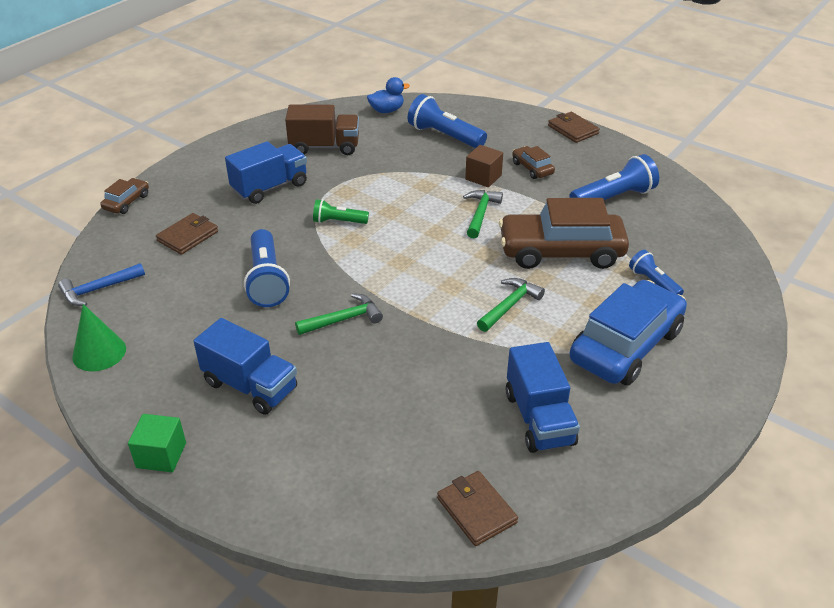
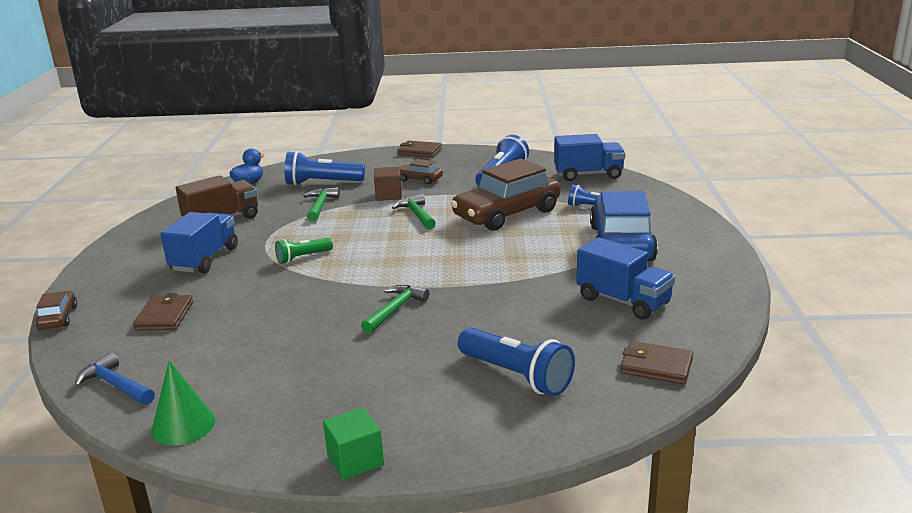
camera: 35 degrees left, 15 degrees down
blue hammer [58,263,145,306] -> blue hammer turned 105 degrees clockwise [74,353,155,405]
blue truck [194,318,297,415] -> blue truck moved to [554,134,625,181]
blue flashlight [244,229,290,307] -> blue flashlight moved to [458,328,575,396]
green hammer [477,278,545,332] -> green hammer moved to [303,187,340,222]

